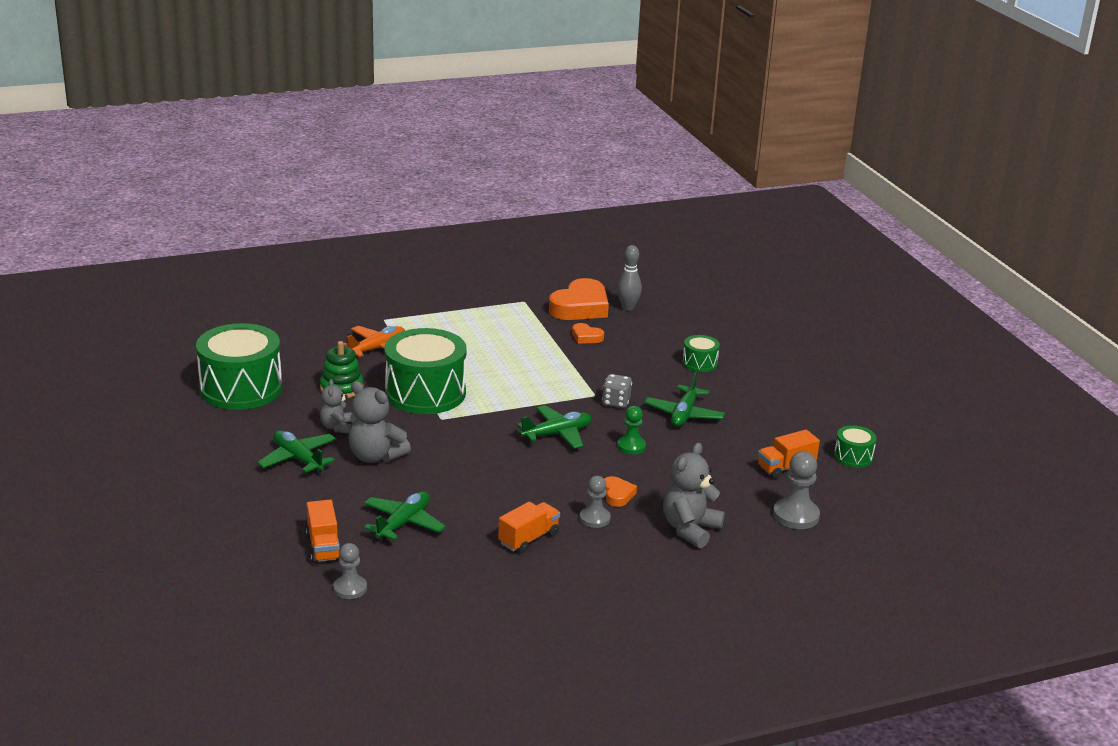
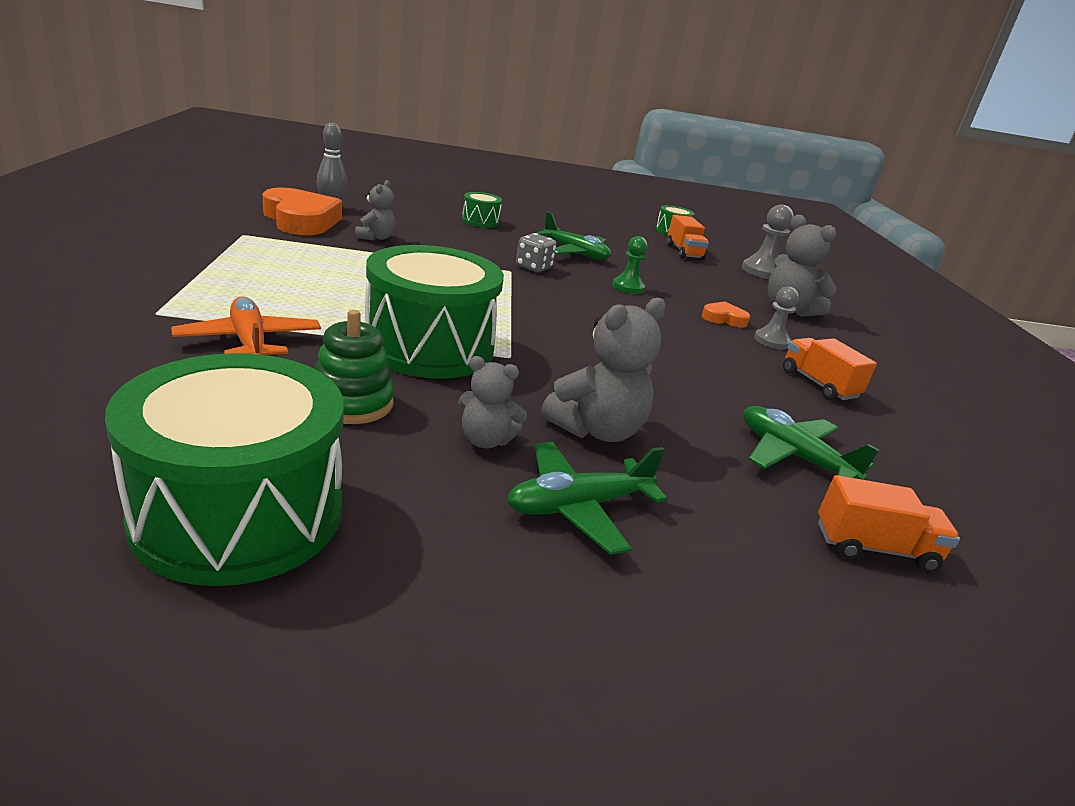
camera: 75 degrees left, 0 degrees up
grey pawn [333,543,367,599] -> none
green plane [517,405,592,448] -> none
orange heart [572,323,604,344] -> grey teddy bear [355,180,395,241]

